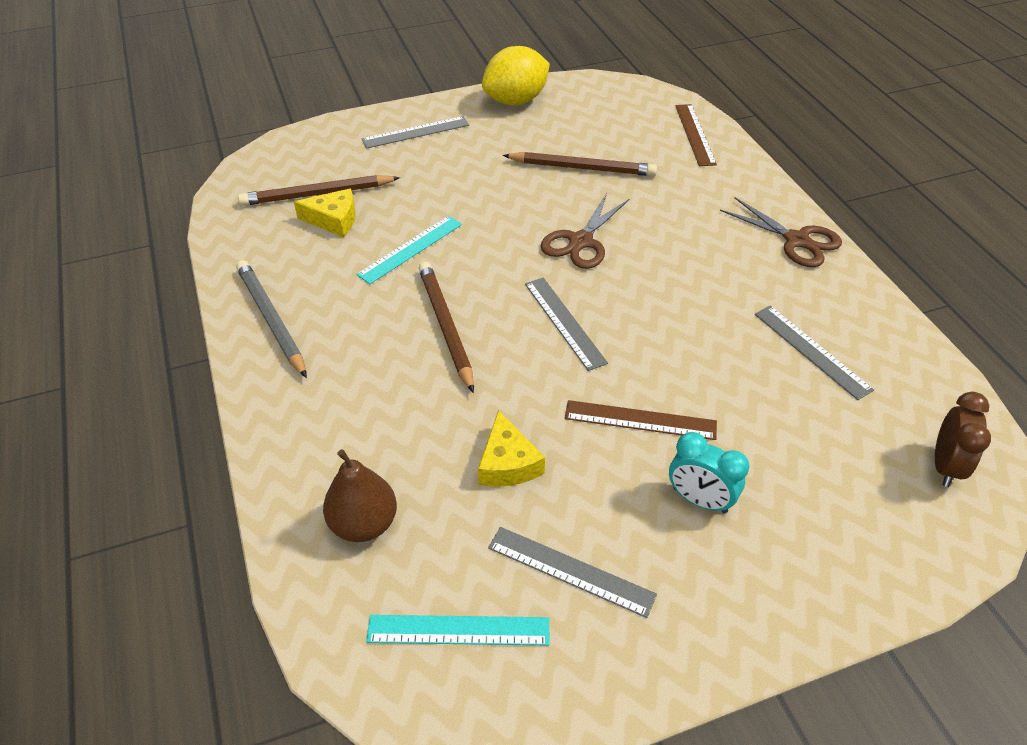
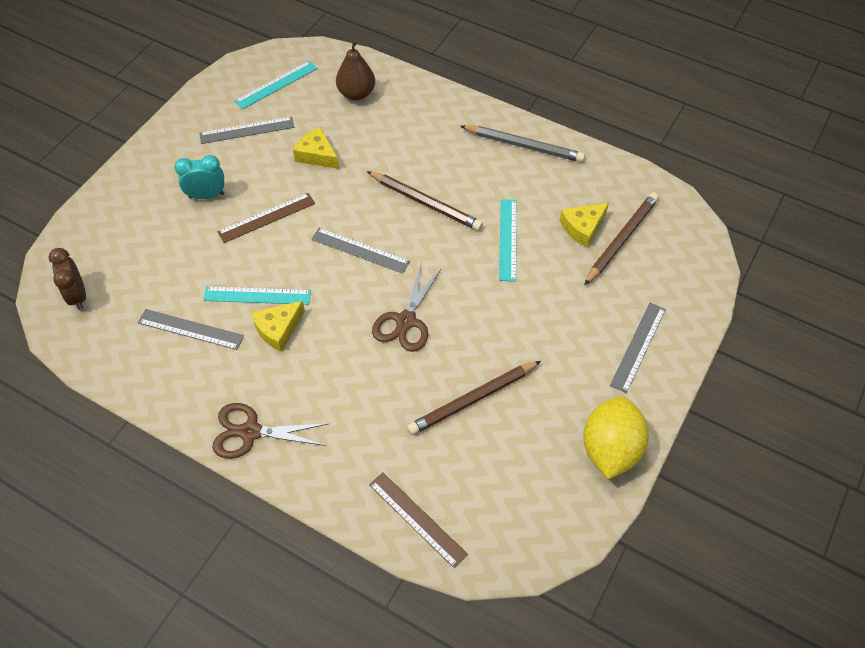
camera: 140 degrees right, 10 degrees up
brown scissors [541,193,630,269] -> brown scissors turned 150 degrees counterclockwise [372,262,442,352]
none -> turquoise ruler [204,286,311,305]
none -> yellow cheese [251,301,305,351]

